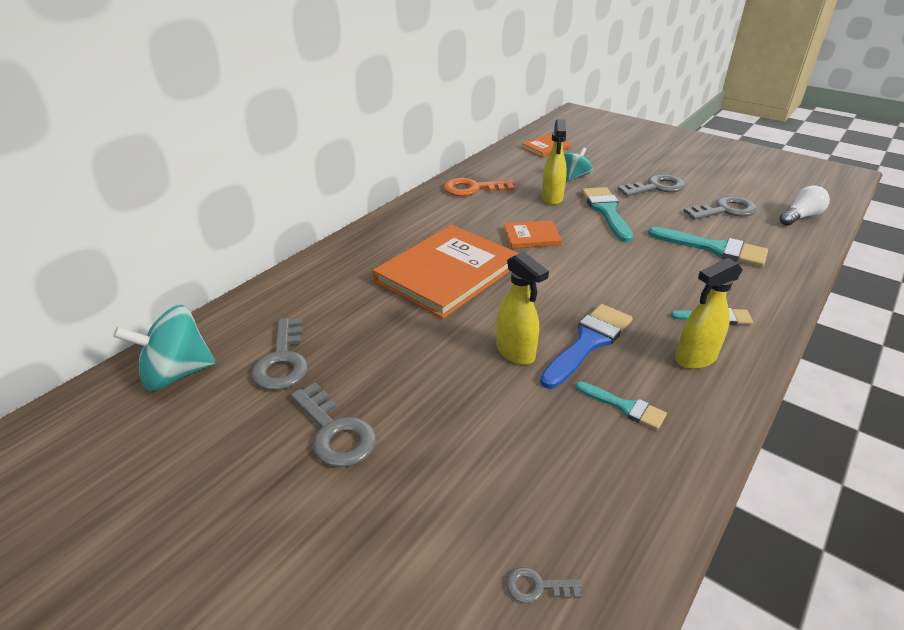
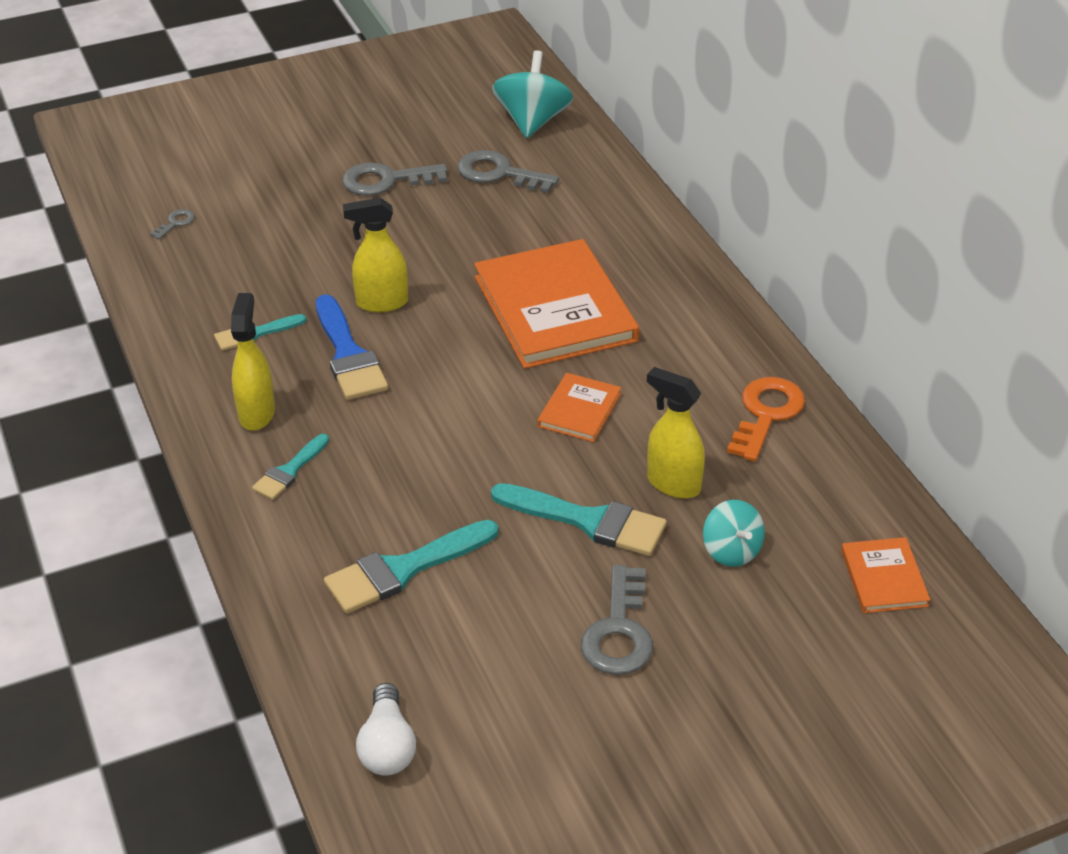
camera: 120 degrees right, 5 degrees up
grey key [683,196,757,220] -> none

